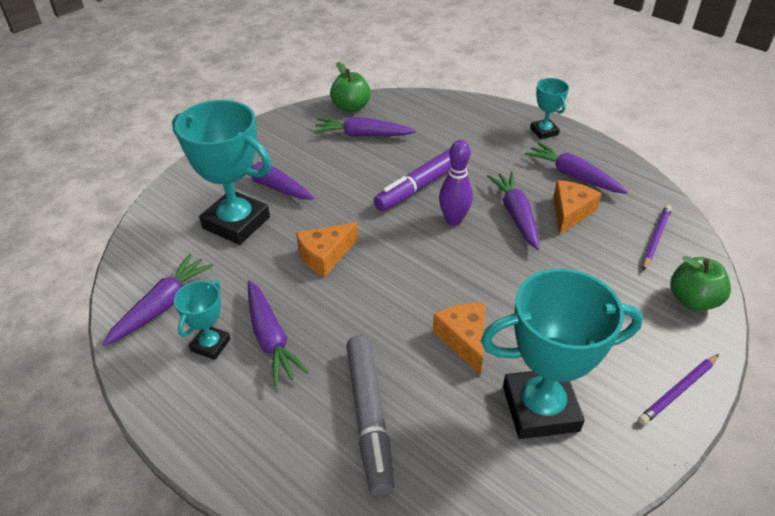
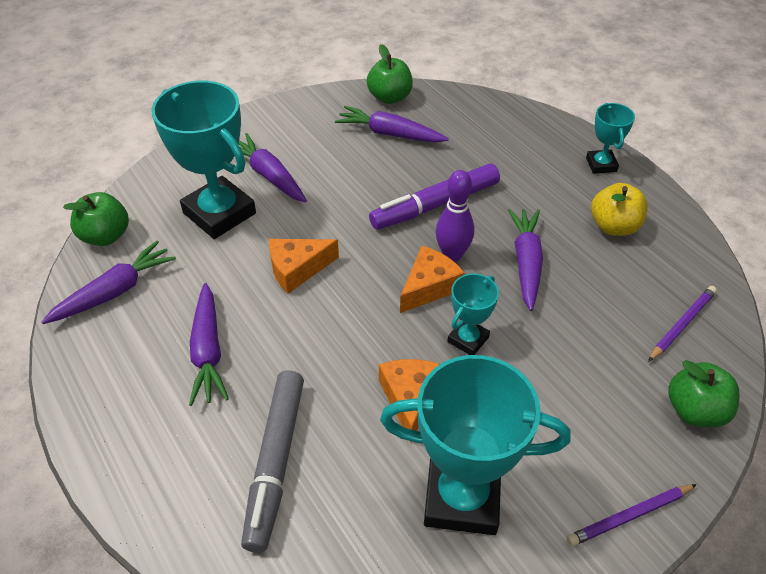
camera: 15 degrees right, 5 degrees up
turquoise trophy [174,280,231,360] -> turquoise trophy moved to [447,274,499,355]
purple carrot [525,142,628,194] -> yellow apple [591,183,648,236]
orange cheese [553,180,602,235] -> orange cheese moved to [400,246,465,313]
none -> green apple [63,192,129,246]

